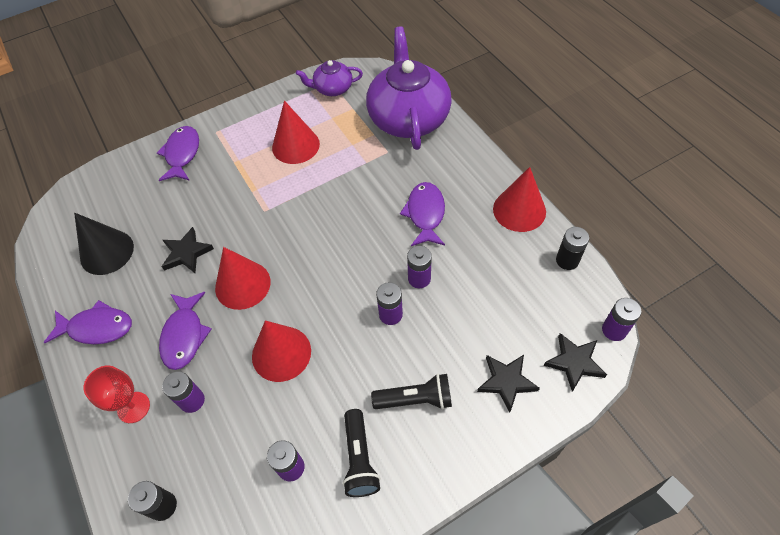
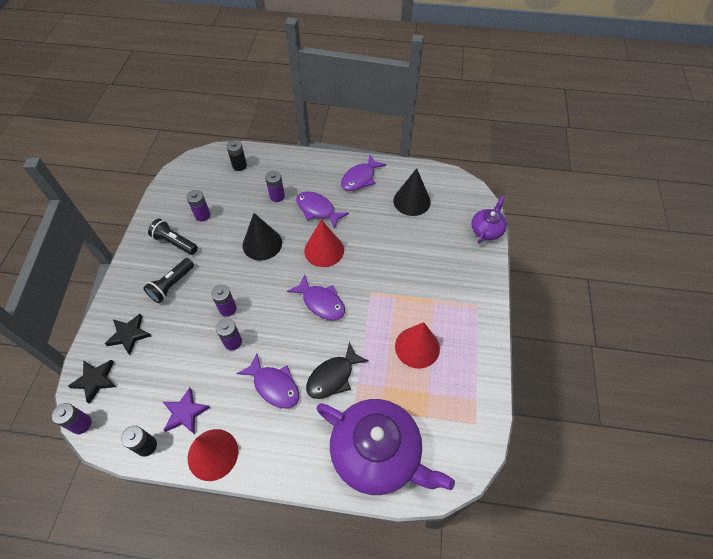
camera: 125 degrees right, 0 degrees up
red goblet [84,365,150,423] -> none
purple fish [157,126,199,181] -> purple fish moved to [287,274,345,320]
black star [161,227,214,273] -> none
red cone [252,320,311,382] -> black cone [243,213,282,260]
purple teapot [296,60,363,96] -> purple teapot moved to [471,196,507,243]
none -> purple star [163,388,210,434]
none -> black fish [306,342,369,399]

